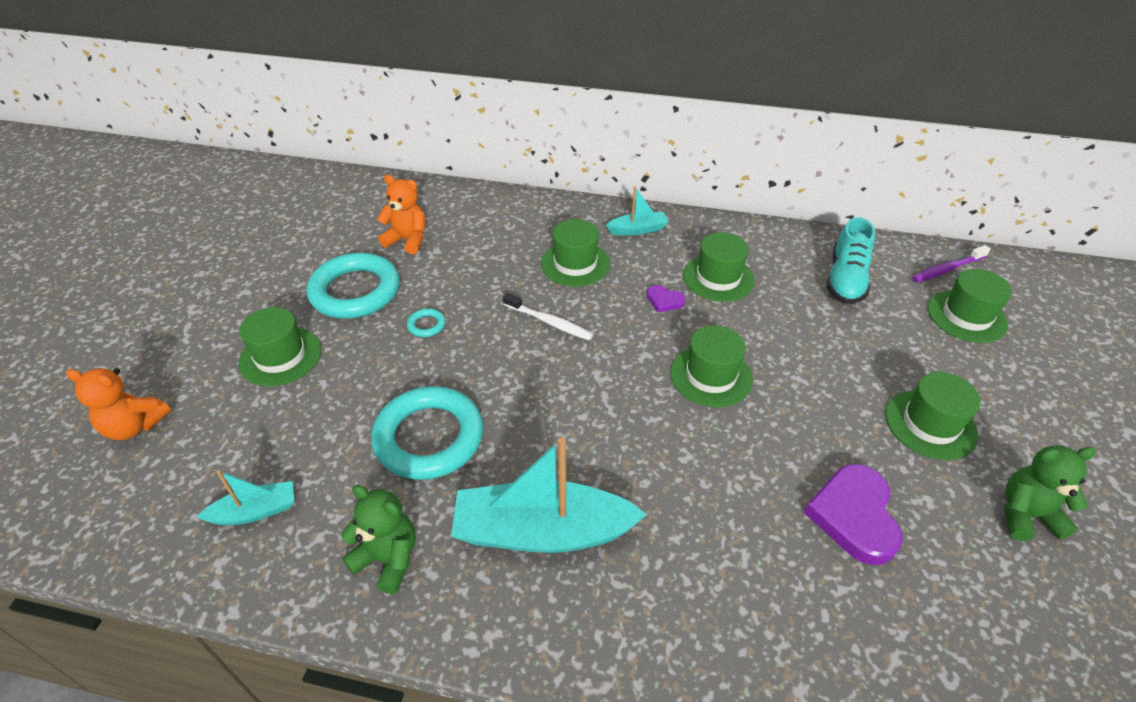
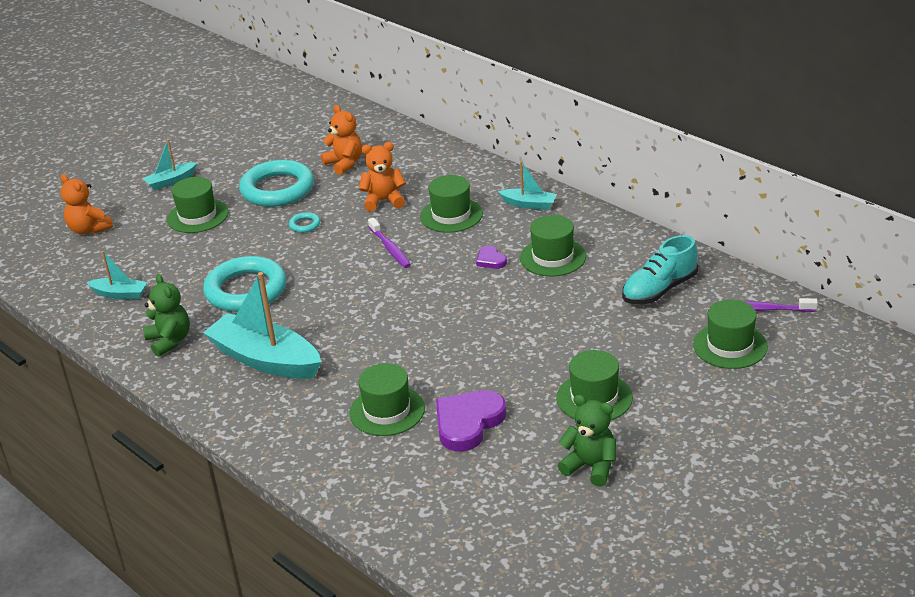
camera: 35 degrees right, 10 degrees down
white toothbrush [503,293,593,340] -> purple toothbrush [368,218,411,268]
green hat [670,325,753,407] -> green hat moved to [349,363,425,436]
none -> turquoise boat [143,139,197,190]
none -> orange teddy bear [359,142,406,212]

